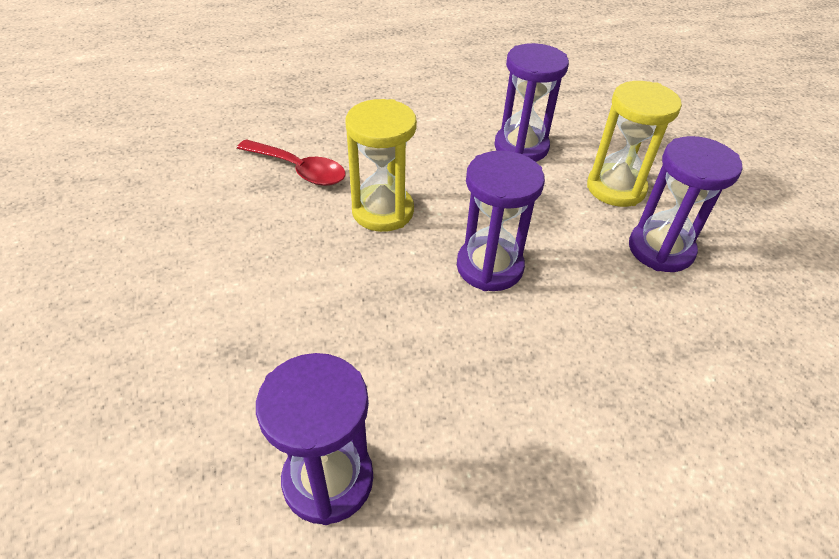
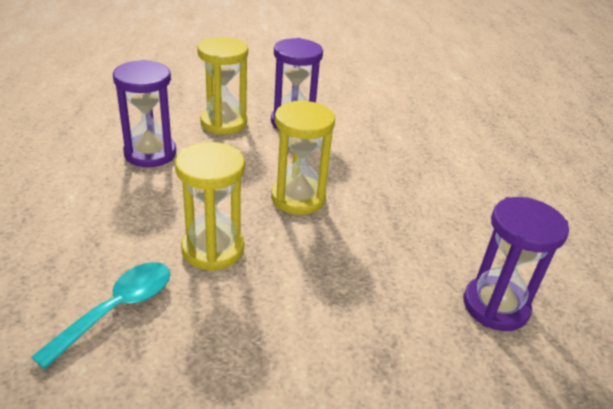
camera: 85 degrees left, 10 degrees down
red spoon [237,139,346,186] -> turquoise spoon [31,262,170,369]
purple hourglass [457,150,545,291] -> yellow hourglass [271,100,335,215]

